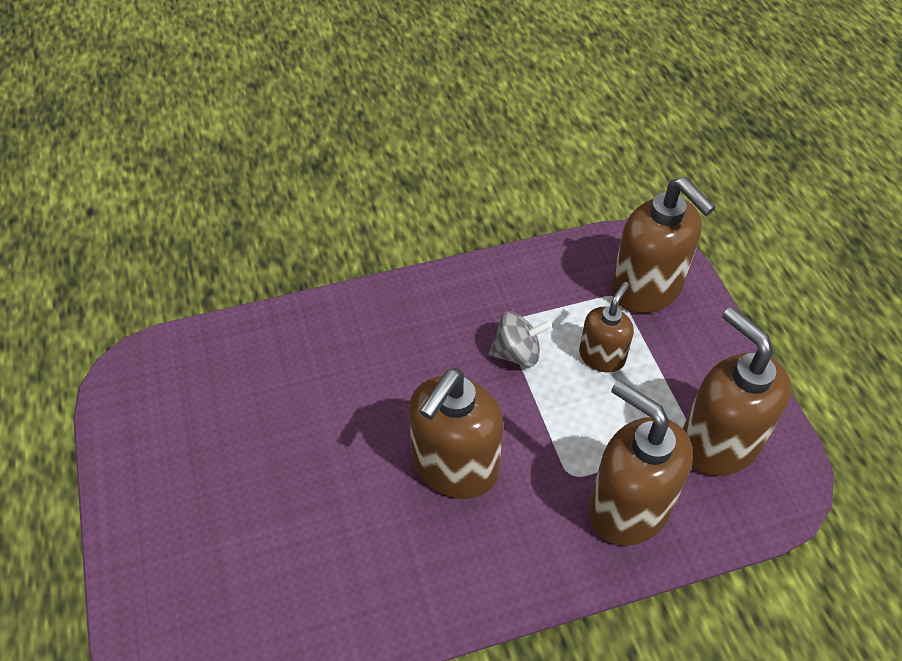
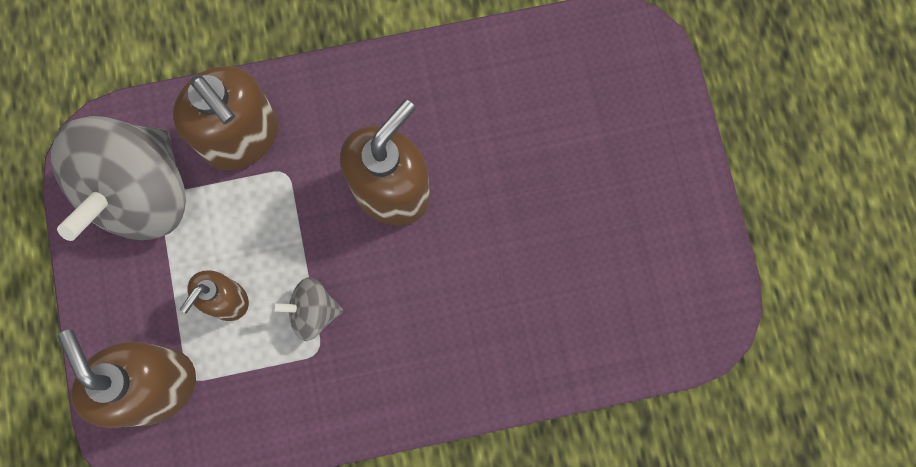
camera: 175 degrees left, 25 degrees up
brown soap dispenser [683,307,792,476] -> grey spinning top [51,116,186,241]

